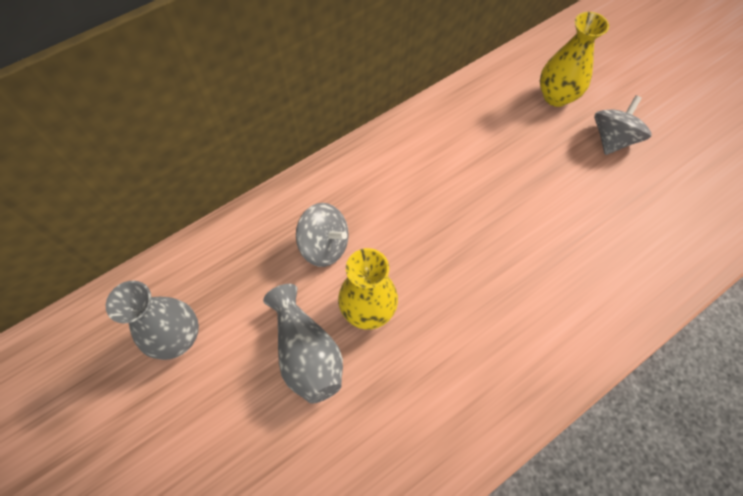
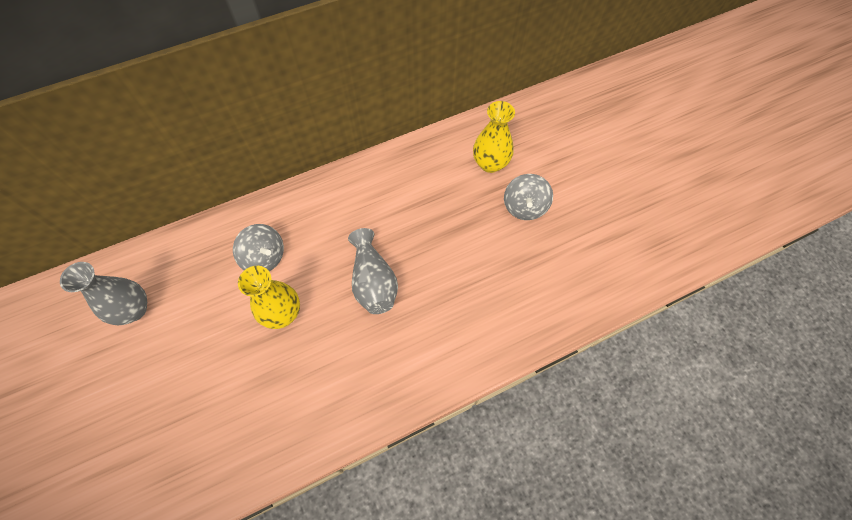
camera: 10 degrees right, 0 degrees up
grey vase [263,284,343,404] -> grey vase moved to [348,228,398,314]
grey spinning top [594,95,651,155] -> grey spinning top turned 150 degrees clockwise [504,174,553,220]

